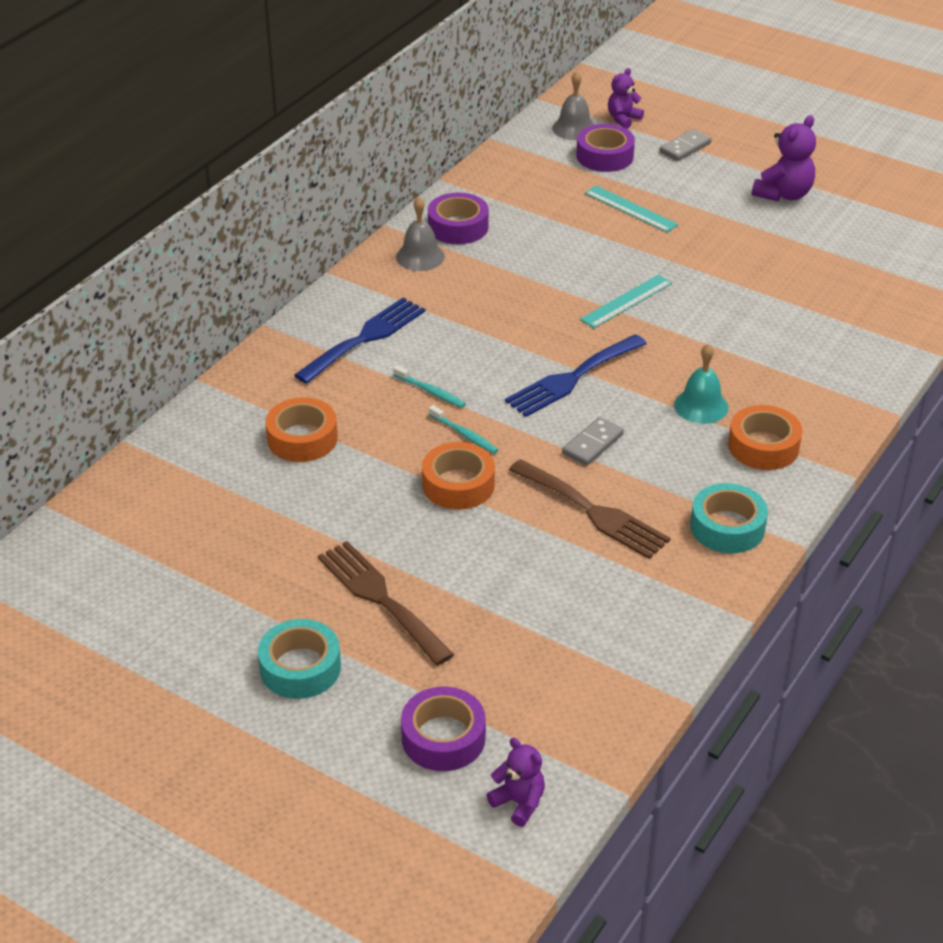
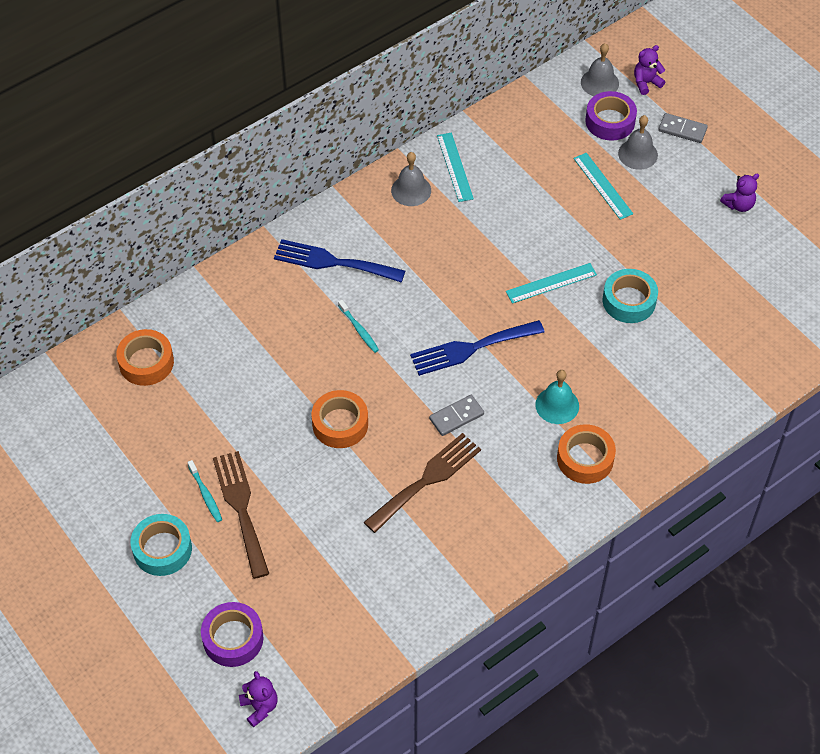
camera: 20 degrees right, 15 degrees up
orange tape [265,397,338,462] -> orange tape moved to [116,329,174,386]
blue fork [294,298,425,384] -> blue fork turned 135 degrees counterclockwise [274,239,405,282]
purple tape [428,192,489,244] -> turquoise ruler [437,133,474,202]
turquoise toothbrush [429,405,498,454] -> turquoise toothbrush moved to [187,460,222,522]
brown fork [509,459,671,559] -> brown fork turned 105 degrees counterclockwise [364,433,481,533]
grey domino [659,129,711,161] -> grey domino turned 45 degrees clockwise [658,113,708,143]
turquoise tape [690,483,768,553] -> turquoise tape moved to [603,269,658,323]
purple teddy bear [752,115,816,202] -> purple teddy bear [720,174,759,212], size x0.64
none -> grey bell [618,115,658,170]

